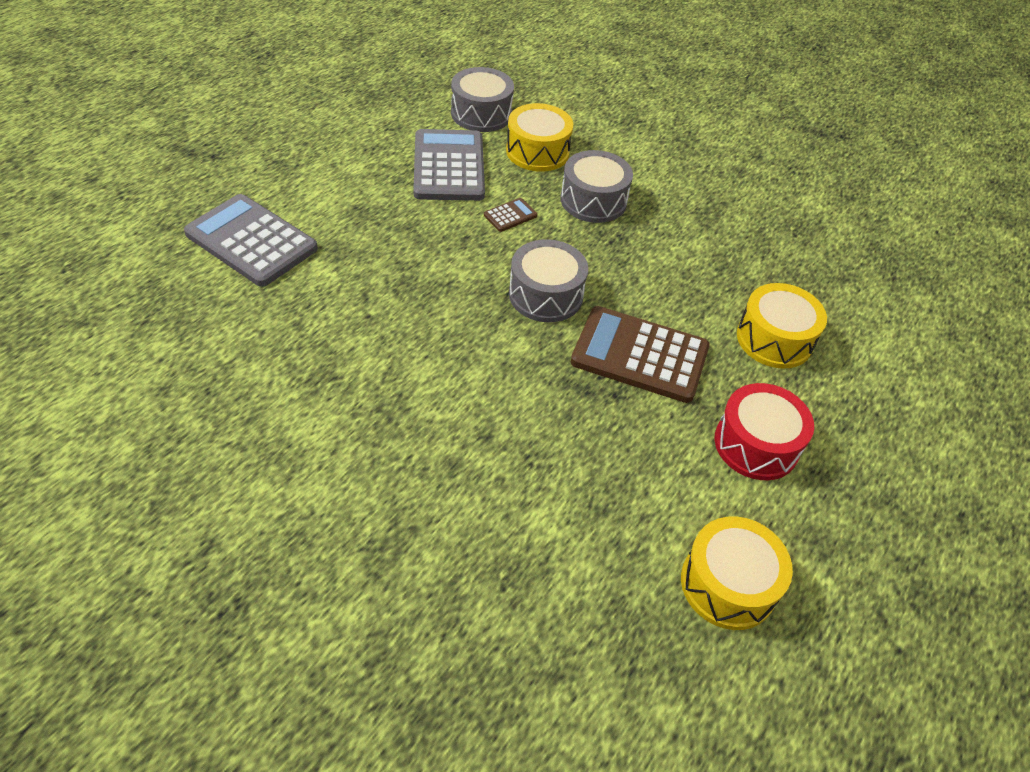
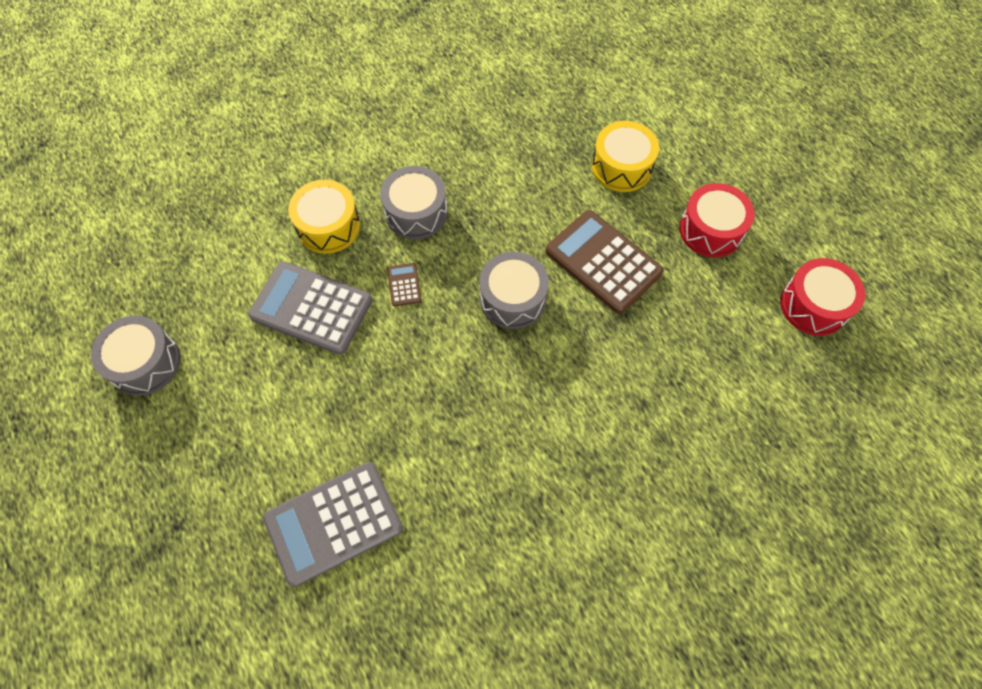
camera: 60 degrees left, 15 degrees up
grey drum [451,67,514,132] -> grey drum moved to [91,316,181,396]
brown calculator [571,306,710,403] -> brown calculator turned 90 degrees clockwise [545,210,664,314]
yellow drum [681,517,793,630] -> red drum [780,258,865,336]

